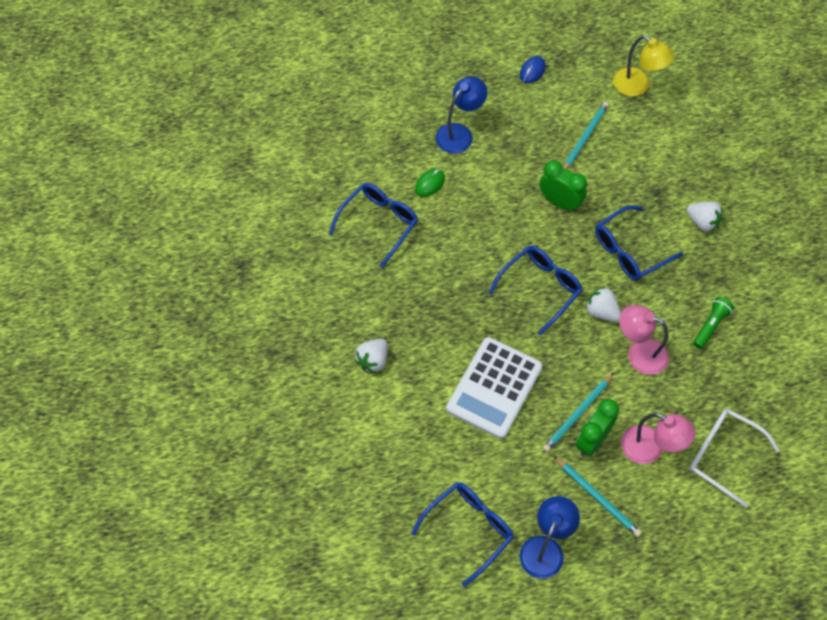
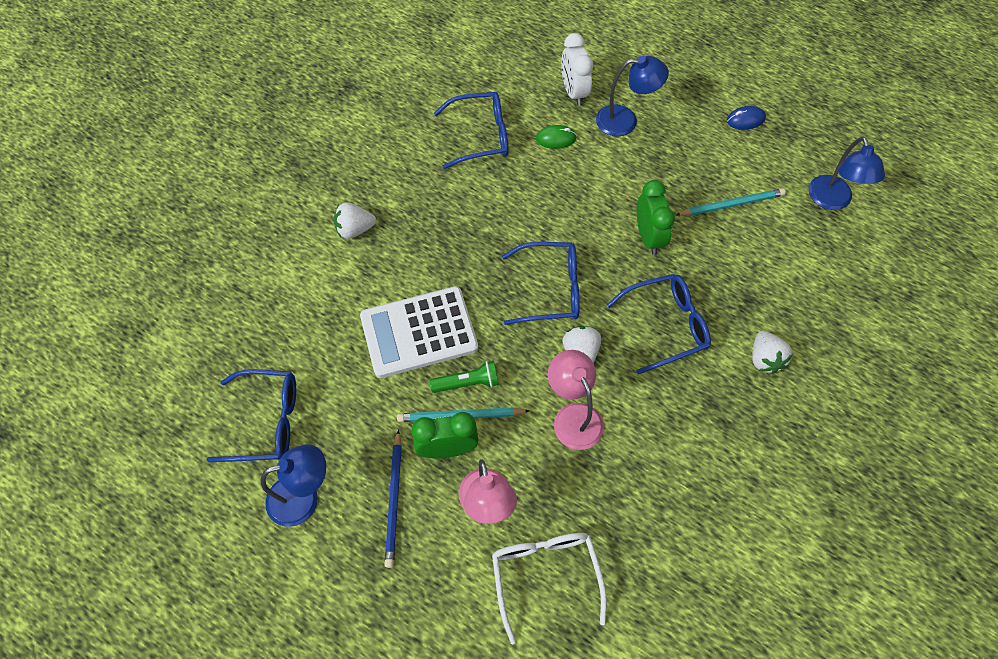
camera: 45 degrees right, 0 degrees up
turquoise pencil [554,456,642,537] -> blue pencil [384,430,402,568]
blue glasses [595,205,683,280] -> blue glasses turned 150 degrees clockwise [607,274,711,374]
yellow lamp [613,36,674,96] -> blue lamp [809,137,885,210]
green flashlight [693,297,734,349] -> green flashlight moved to [429,361,499,393]
none -> white clock [561,33,593,106]

